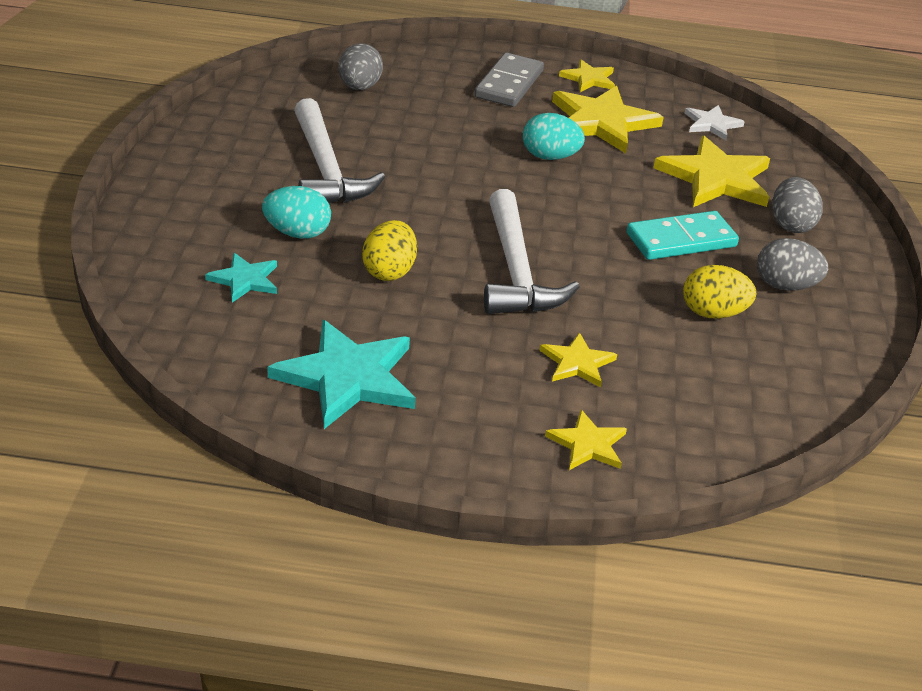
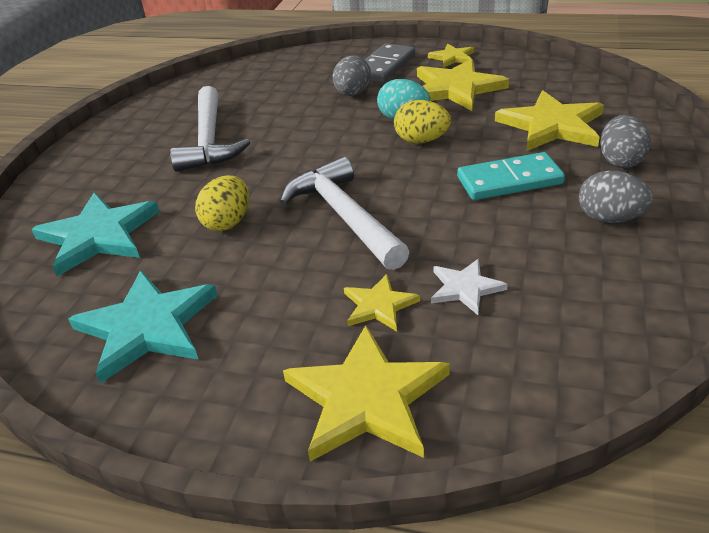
camera: 15 degrees right, 0 degrees up
turquoise star [205,253,277,303] -> turquoise star [32,193,160,277], size x1.88
turquoise egg [262,186,331,239] -> none
grey egg [338,43,383,90] -> grey egg moved to [333,56,371,96]
white hammer [484,189,580,314] -> white hammer turned 150 degrees clockwise [280,157,409,270]
yellow star [545,410,627,470] -> yellow star [283,325,450,462], size x1.88
yellow egg [683,265,756,319] -> yellow egg moved to [394,100,451,143]
white star [685,105,744,140] -> white star moved to [431,259,508,315]

